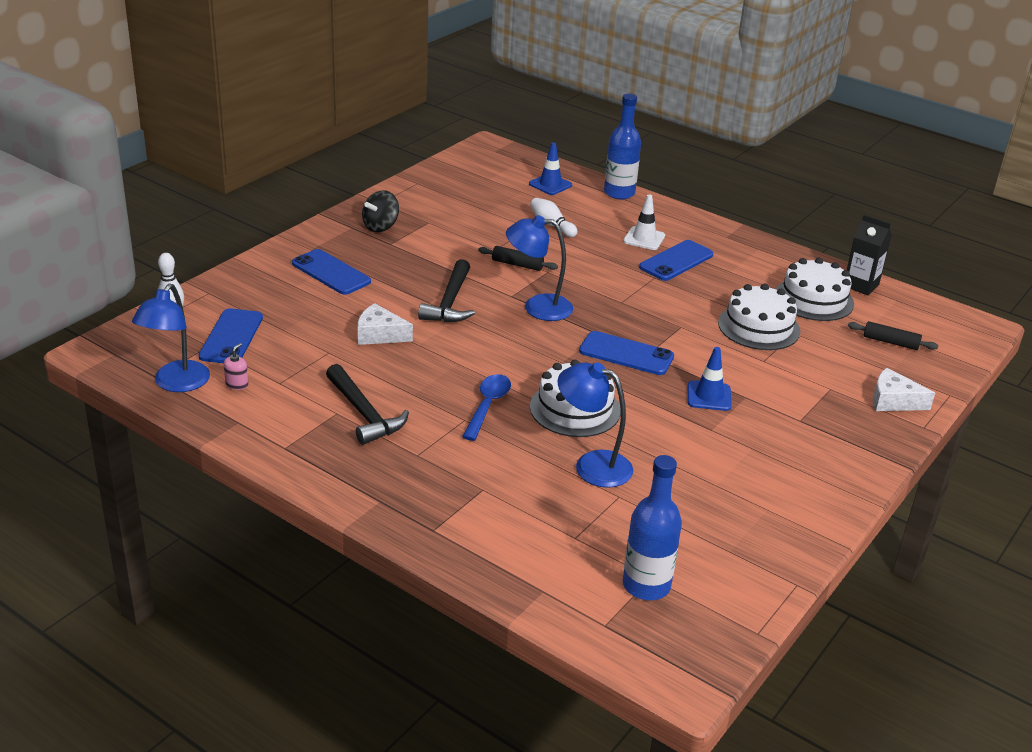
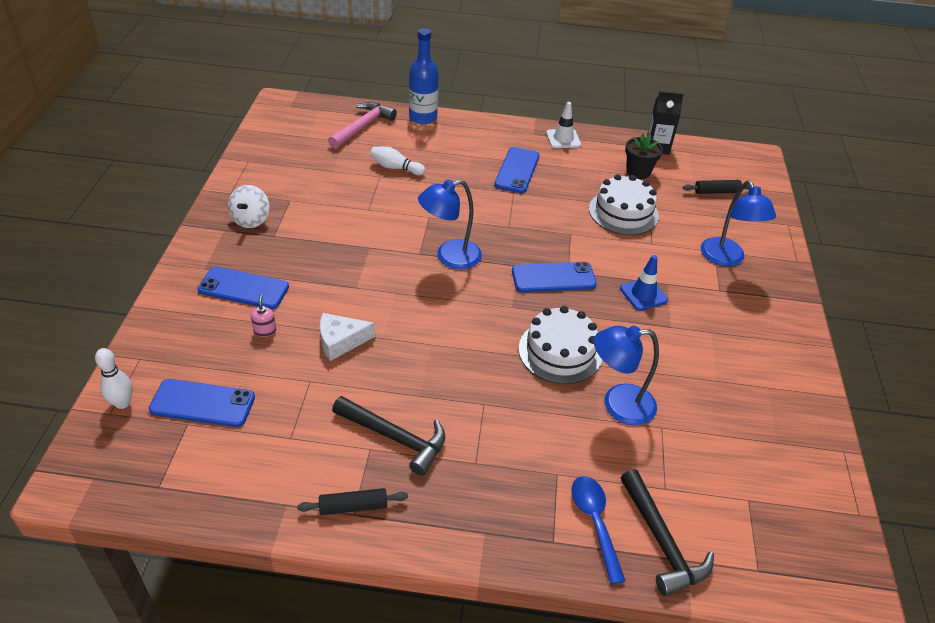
camera: 30 degrees left, 10 degrees up
blue lamp [132,283,210,392] -> blue lamp moved to [701,180,776,266]
blue phone [199,308,263,363] -> blue phone turned 60 degrees counterclockwise [149,379,255,427]
pink soap dispenser [224,343,249,390] -> pink soap dispenser moved to [251,295,276,337]
black spinning top [362,190,399,232] -> white spinning top [228,185,269,228]
black hammer [418,259,475,322] -> black hammer moved to [621,469,714,596]
blue spoon [462,374,511,441] -> blue spoon moved to [572,476,625,584]
black rolling pin [478,246,558,271] -> black rolling pin moved to [297,488,408,515]
blue traffic cone [529,142,572,195] -> pink hammer [328,102,397,149]
white traffic cone [623,195,665,250] -> white traffic cone moved to [546,102,581,148]
blue bottle [623,455,682,600] -> none
white cake [776,258,854,321] -> black flower pot [625,133,663,179]
white cheese [873,368,935,411] -> none

